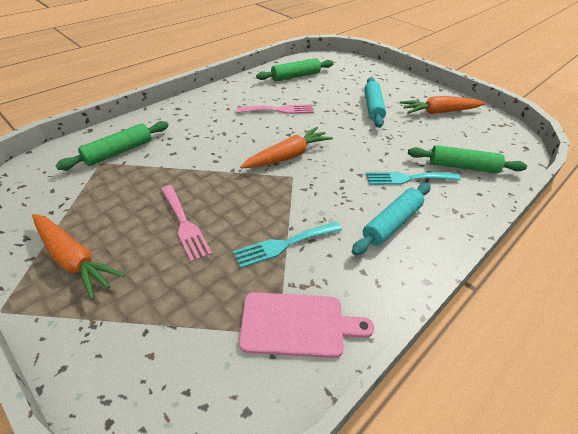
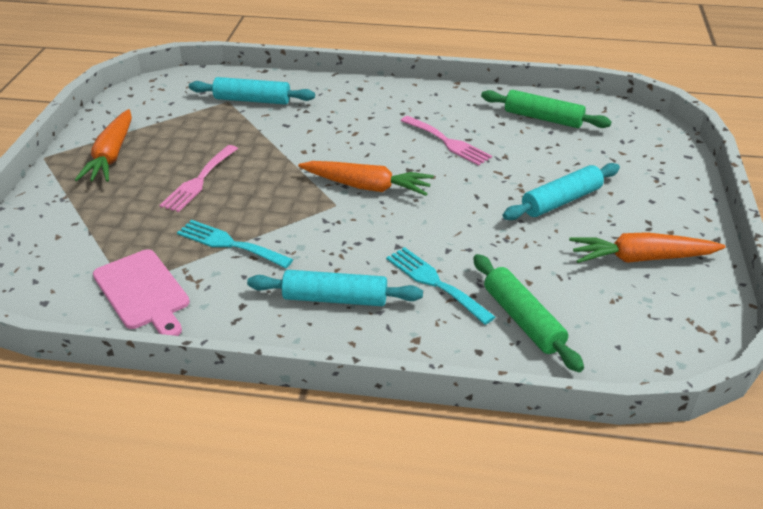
camera: 55 degrees right, 5 degrees down
green rolling pin [55,121,169,170] -> turquoise rolling pin [189,77,315,105]
orange carrot [400,96,485,114] -> orange carrot turned 45 degrees counterclockwise [569,232,726,263]

